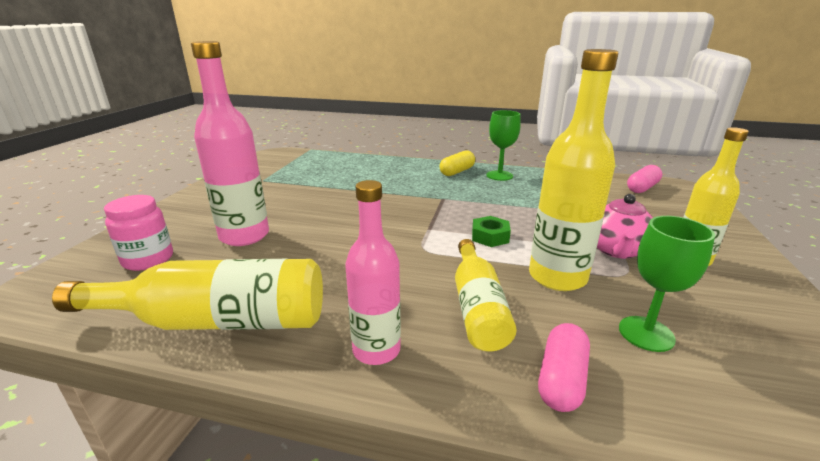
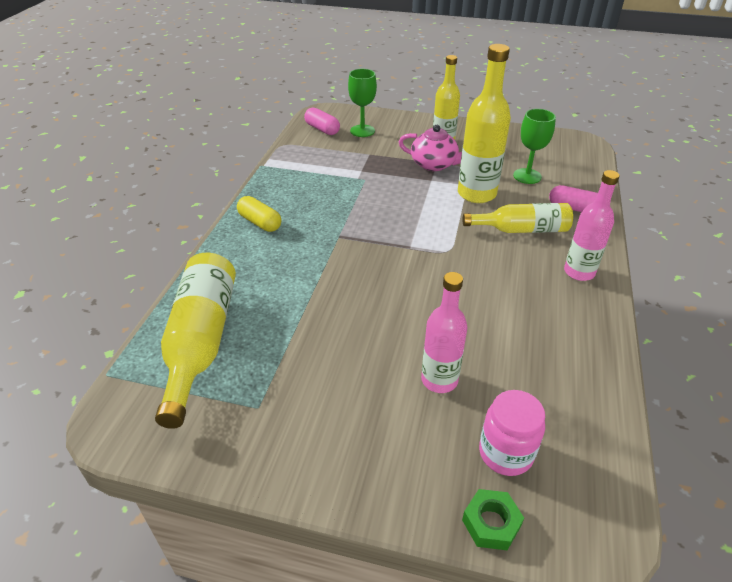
camera: 90 degrees left, 15 degrees up
yellow bottle [52,259,323,330] -> yellow bottle moved to [155,253,236,429]
pink bottle [191,41,269,246] -> pink bottle [421,272,467,393], size x0.67
green nut [472,216,511,247] -> green nut moved to [462,489,524,550]
green goblet [486,110,521,181] -> green goblet moved to [348,69,377,137]

